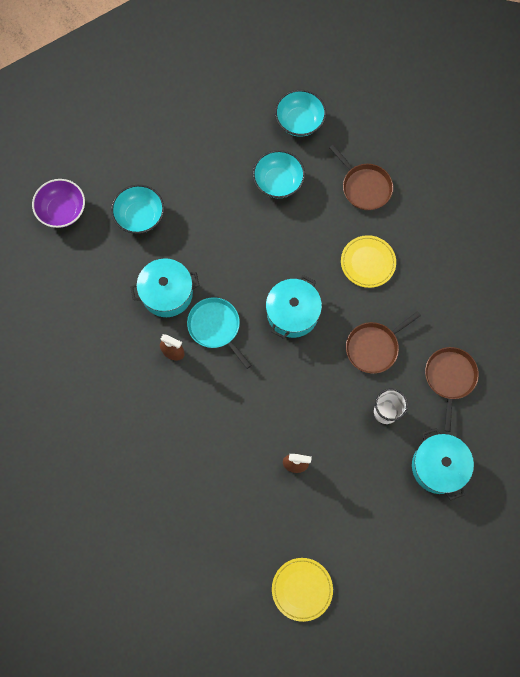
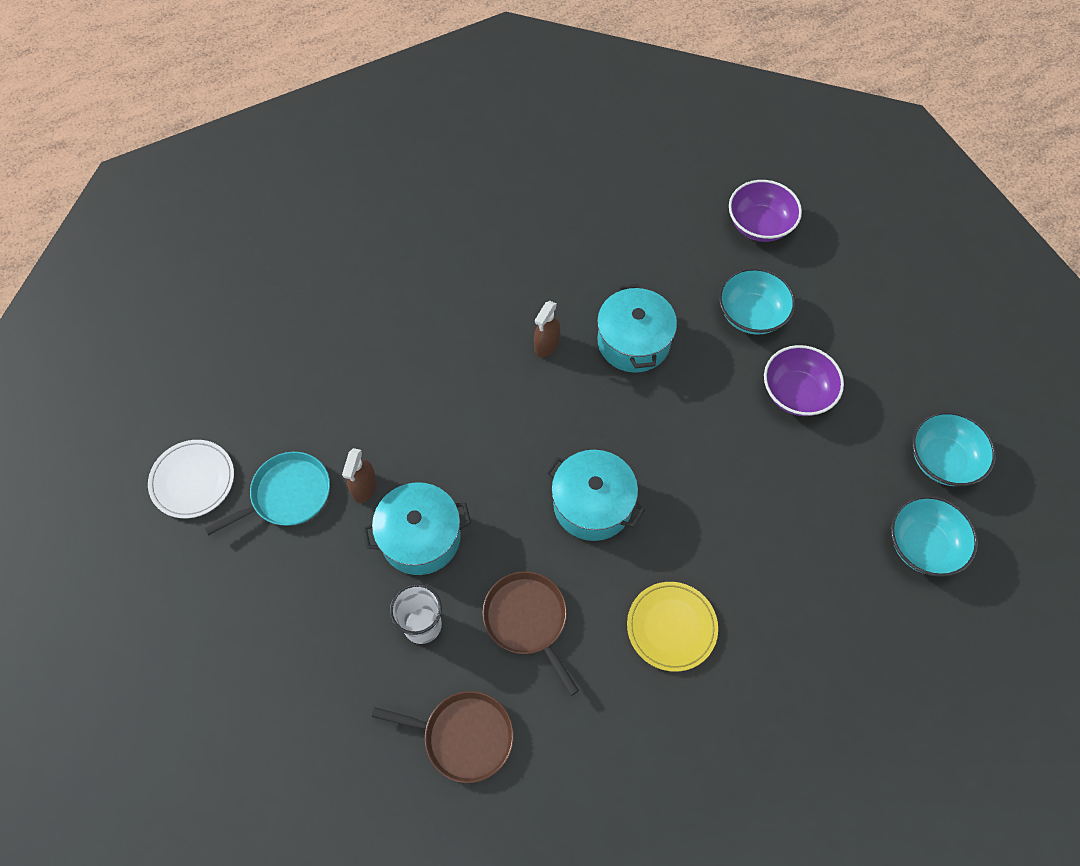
camera: 95 degrees right, 10 degrees down
turquoise pan [187,297,251,369] -> turquoise pan moved to [205,452,330,535]
turquoise bowl [253,150,305,199] -> turquoise bowl moved to [912,411,996,486]
yellow plate [272,558,333,622] -> white plate [148,440,234,518]
brown pan [329,145,393,210] -> none
turquoise pot [412,428,474,501] -> turquoise pot moved to [362,482,471,575]
none -> purple bowl [764,345,844,416]

